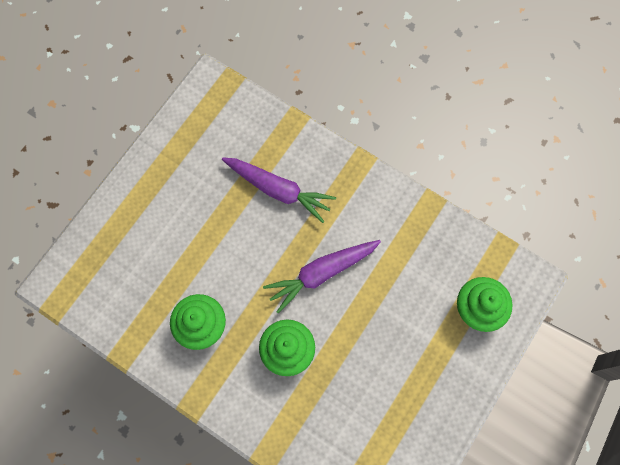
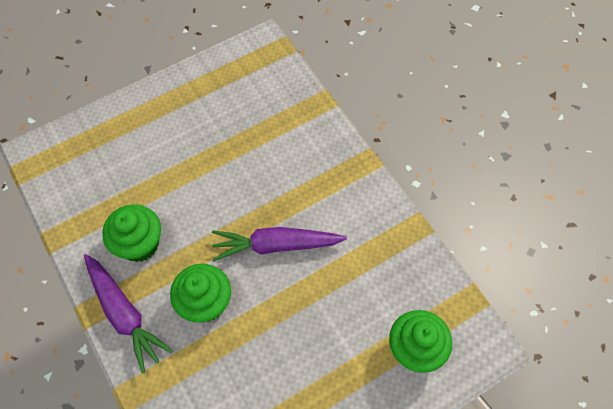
camera: 25 degrees right, 10 degrees down
purple carrot [222,157,336,223] -> purple carrot moved to [84,254,173,373]

